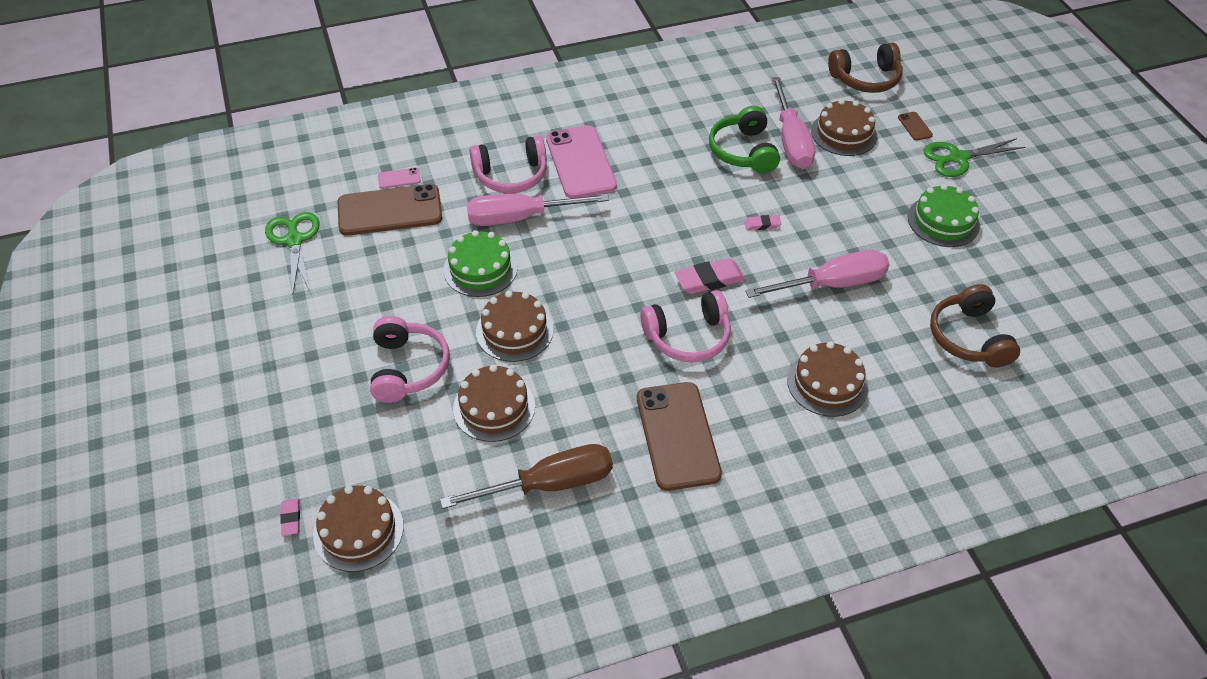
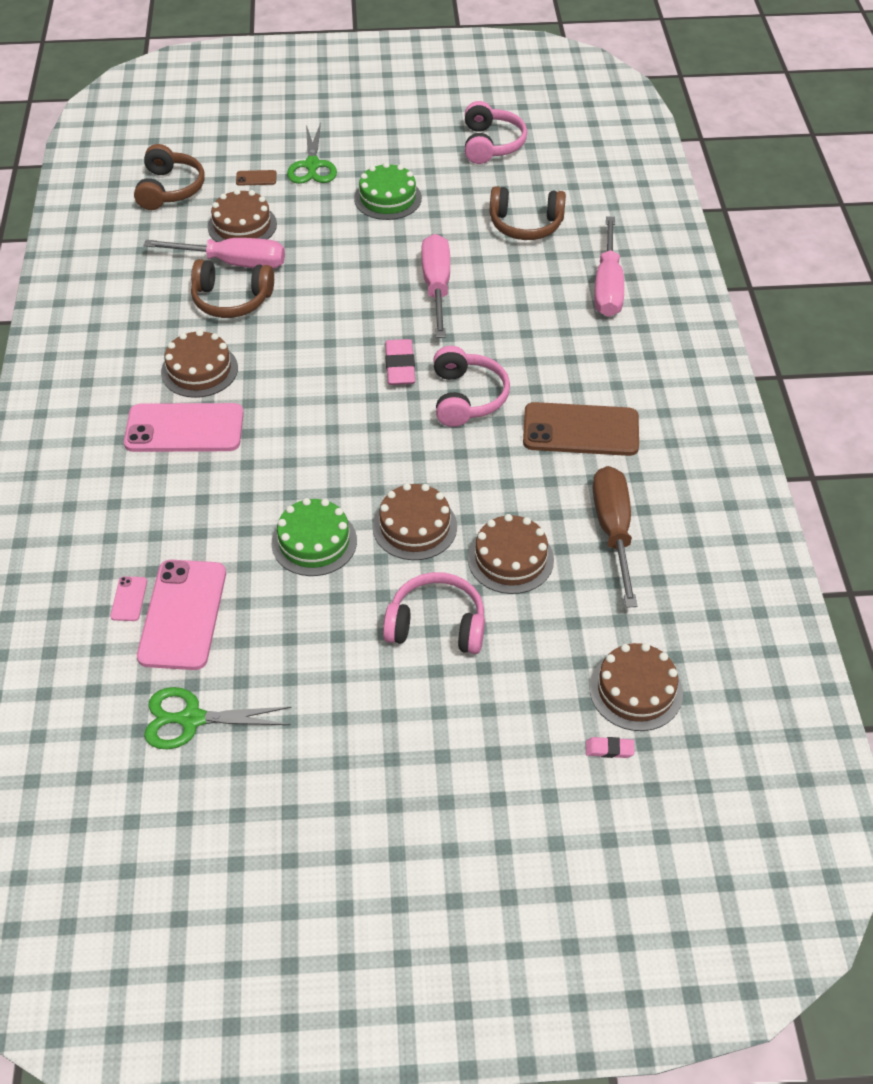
camera: 75 degrees left, 0 degrees up
brown phone [338,184,442,236] -> pink phone [137,560,226,670]
pink screwdriver [467,193,609,226] -> pink screwdriver moved to [594,216,624,317]
pink headphones [470,135,547,193] -> pink headphones moved to [465,101,527,164]
green headphones [709,106,780,173] -> brown headphones [191,259,274,318]
pink eraser [744,215,782,230] -> none
brown cake [787,341,868,417] -> brown cake moved to [161,330,238,398]

